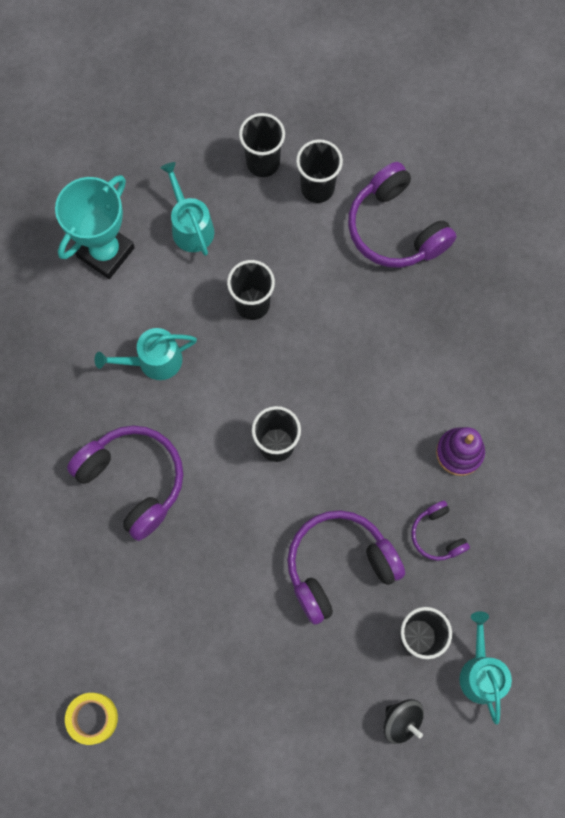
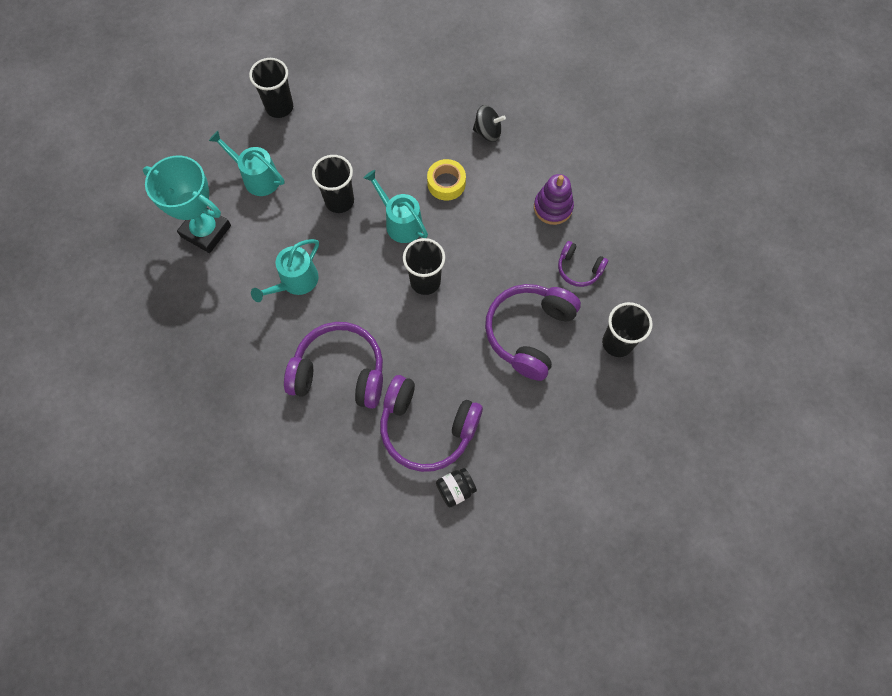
camera: 35 degrees left, 5 degrees down
turquoise trophy [55,175,135,279] -> turquoise trophy turned 60 degrees counterclockwise [143,156,231,253]
yellow tape [65,693,118,745] -> yellow tape moved to [427,159,466,201]
black cup [296,139,343,203] -> none
purple headphones [348,162,457,268] -> purple headphones moved to [380,375,483,472]
black spinning top [384,699,424,744] -> black spinning top moved to [473,105,506,142]
turquoise watering can [459,611,512,725] -> turquoise watering can moved to [364,170,428,243]
none -> black jar [436,468,477,507]

